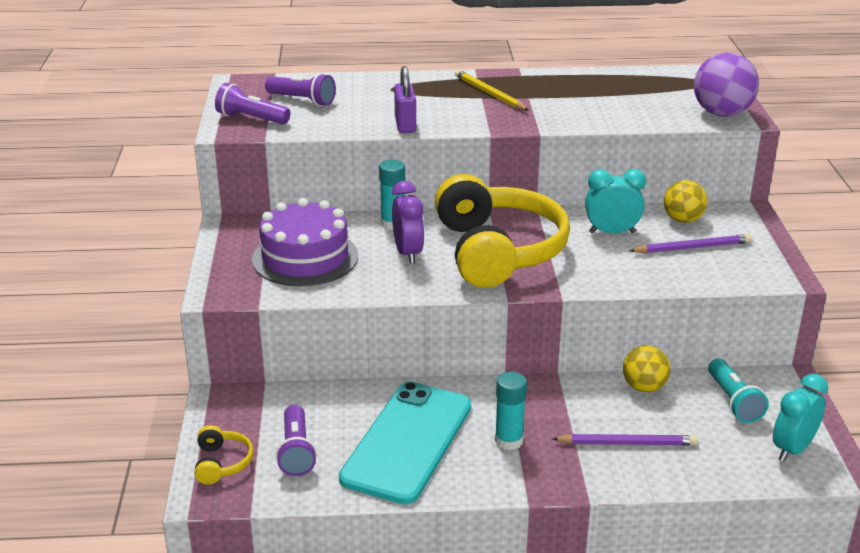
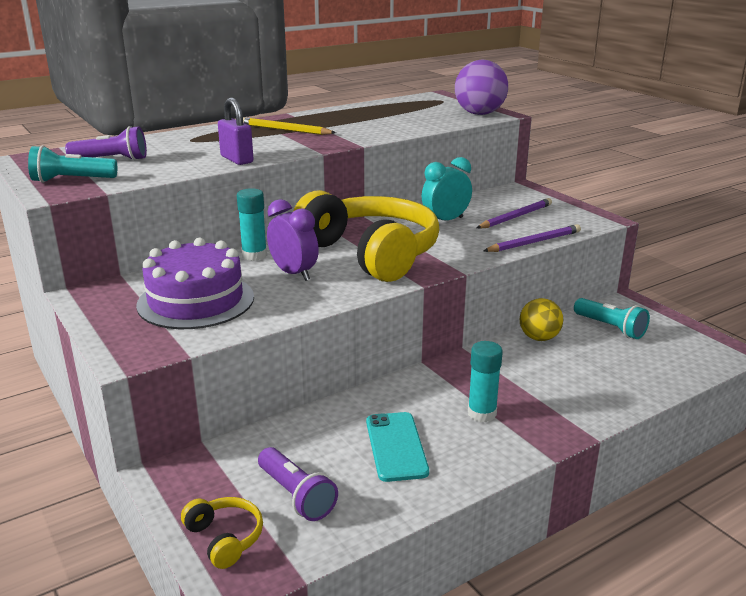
camera: 30 degrees left, 5 degrees down
purple flashlight [215,83,290,124] -> turquoise flashlight [28,145,117,183]
turquoise phone [339,382,471,504] -> turquoise phone [366,412,429,482], size x0.57
purple pencil [552,434,698,445] -> purple pencil moved to [483,224,581,252]
yellow ball [664,180,707,223] -> none
turquoise clock [773,373,828,462] -> none

